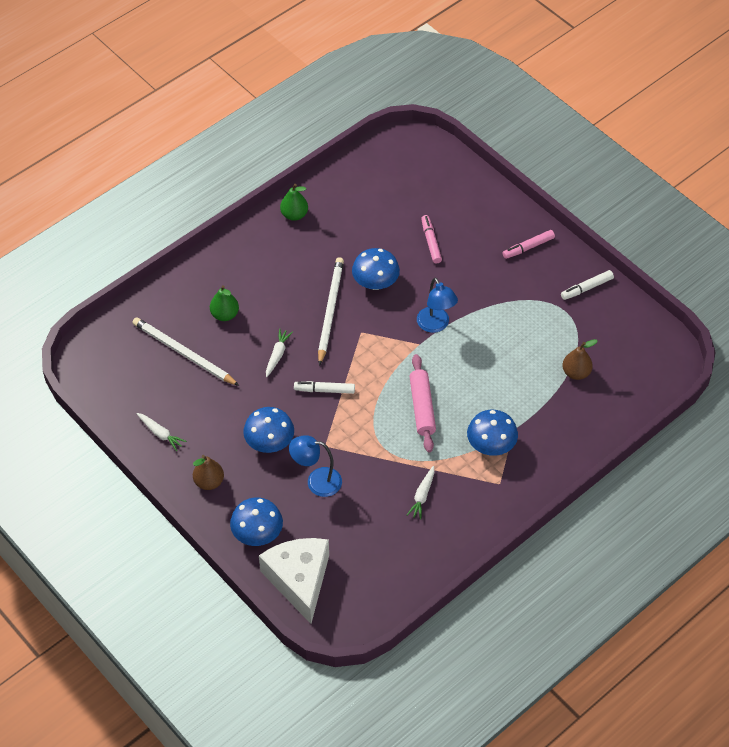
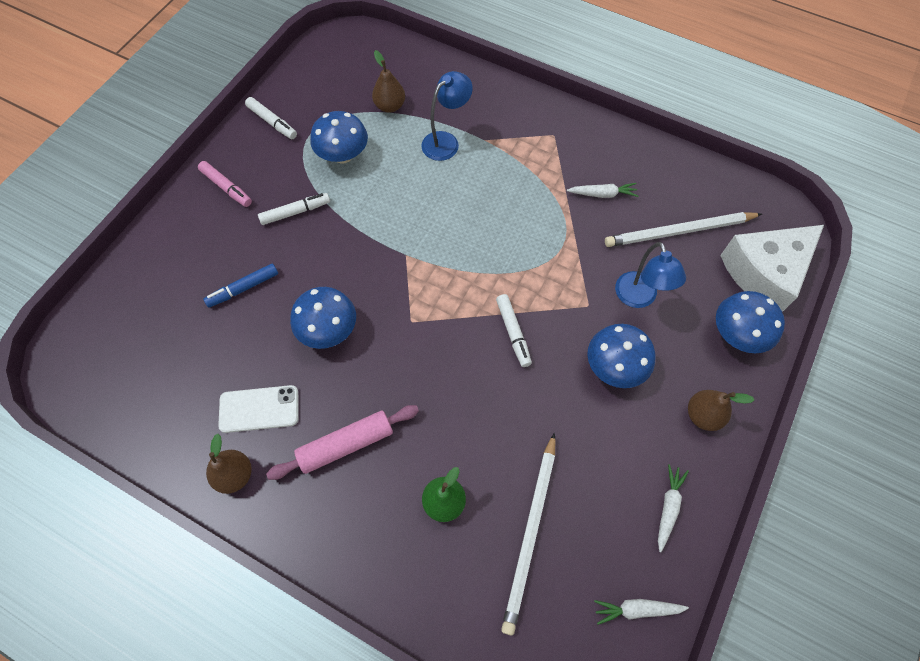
camera: 110 degrees left, 10 degrees up
white carrot [266,329,293,377] -> white carrot moved to [594,599,689,625]
green pear [280,184,308,221] -> brown pear [206,434,252,494]
white pencil [318,257,344,366] -> white pencil moved to [605,212,762,247]
pink rolling pin [409,354,436,453] -> pink rolling pin moved to [266,405,419,480]
blue lamp [417,277,458,333] -> blue lamp moved to [421,71,473,161]
pink marker [421,215,442,264] -> blue marker [203,263,278,308]
blue mushroom [467,410,518,456] -> blue mushroom moved to [310,111,368,164]
none -> white phone [218,385,299,433]
none -> white marker [258,193,330,225]

